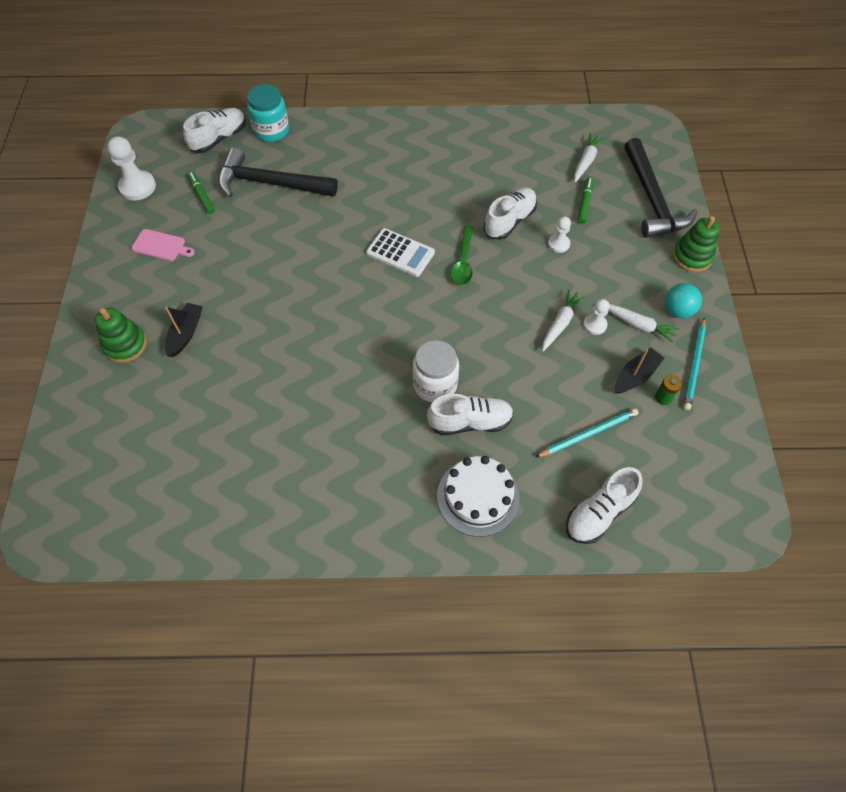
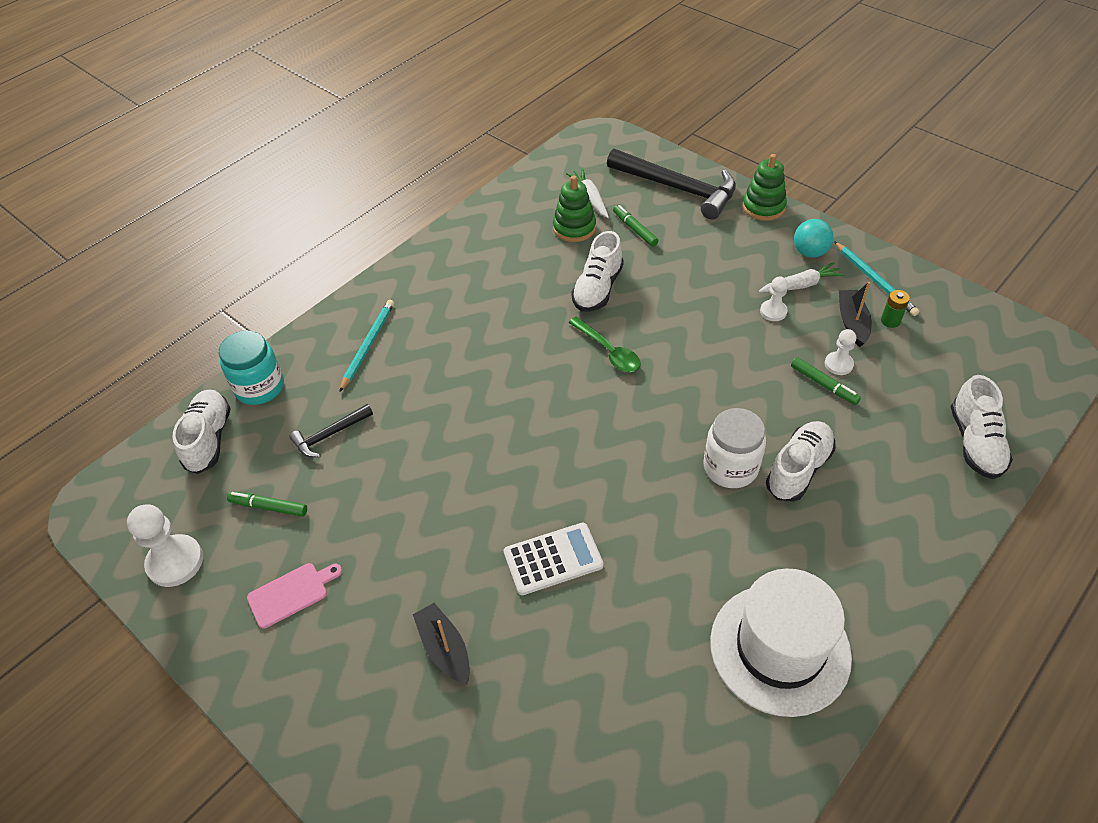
camera: 45 degrees left, 10 degrees down
green stacking toy [95,308,147,363] -> green stacking toy moved to [553,175,596,242]
black hammer [218,148,338,197] -> black hammer [290,404,373,457], size x0.50
white calculator [366,228,435,277] -> white calculator moved to [504,523,603,595]
white cake [437,456,520,537] -> none
white shoe [484,187,537,240] -> white shoe turned 150 degrees counterclockwise [571,231,624,312]
turquoise pencil [535,408,639,458] -> turquoise pencil moved to [339,300,394,392]
white carrot [542,289,585,352] -> none
white pawn [548,217,571,253] -> white pawn moved to [825,329,856,375]
none -> white hat [710,569,852,717]
none -> green marker [791,357,861,405]

